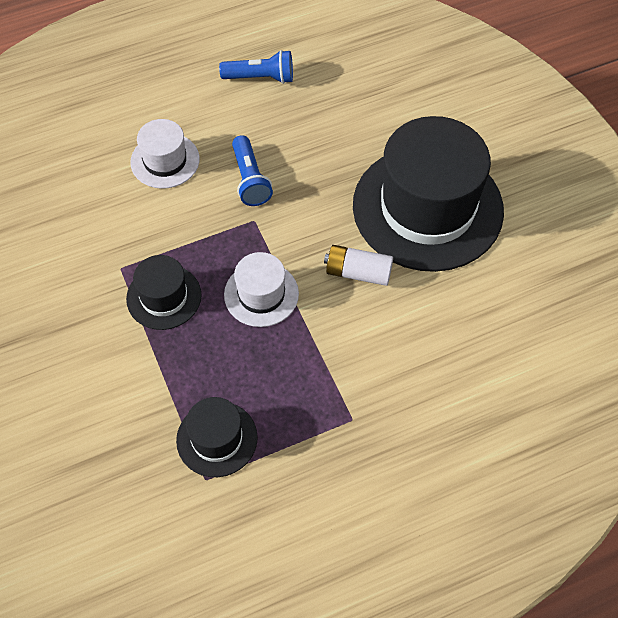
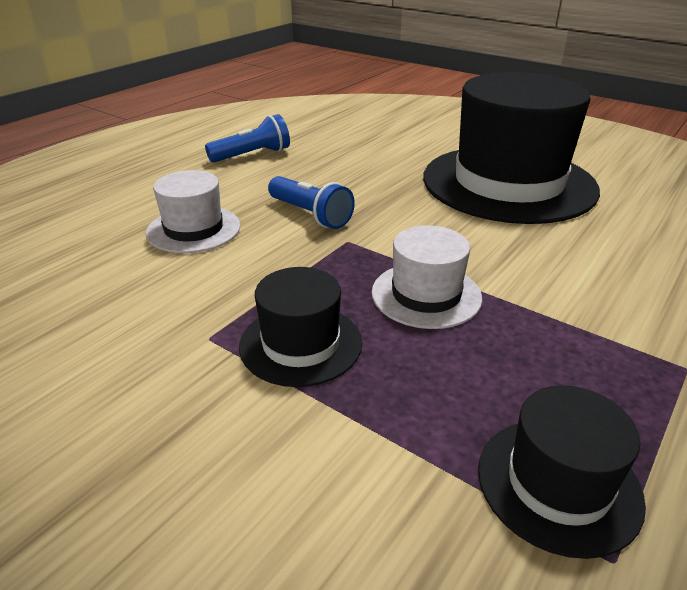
camera: 30 degrees left, 25 degrees down
white battery [324,245,393,286] -> none

